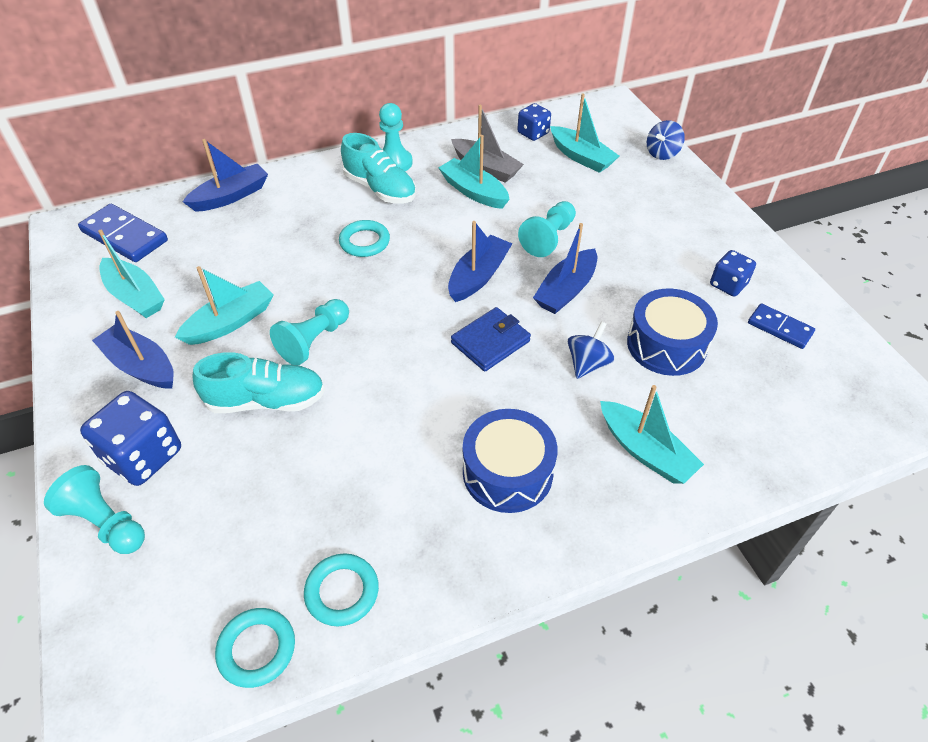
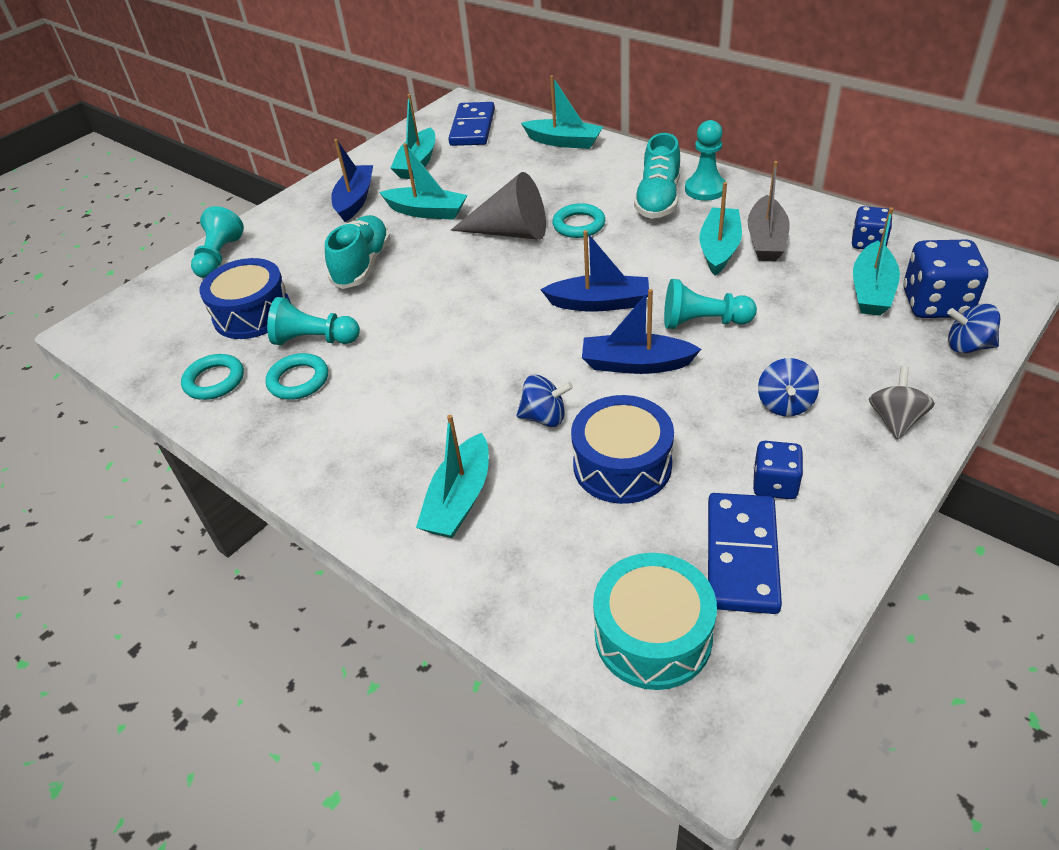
camera: 65 degrees right, 5 degrees down
blue dice [80,391,181,486] -> blue dice moved to [903,239,988,318]
blue boat [183,139,268,212] -> turquoise boat [521,75,603,149]
turquoise shoe [192,352,325,413] -> turquoise shoe turned 135 degrees counterclockwise [325,215,391,289]
turquoise ring [215,608,295,688] -> turquoise ring moved to [265,353,328,400]
turquoise pawn [270,299,349,365] -> turquoise pawn moved to [267,297,360,345]
blue wallet [451,307,531,372] -> none
blue drum [463,409,557,513] -> blue drum moved to [199,258,291,339]
blue domino [748,303,815,349] -> blue domino [708,493,782,614], size x1.63
none -> grey cone [451,172,546,240]
none -> turquoise drum [593,553,717,690]
none -> blue spinning top [758,358,819,417]
none -> grey spinning top [869,366,935,440]

